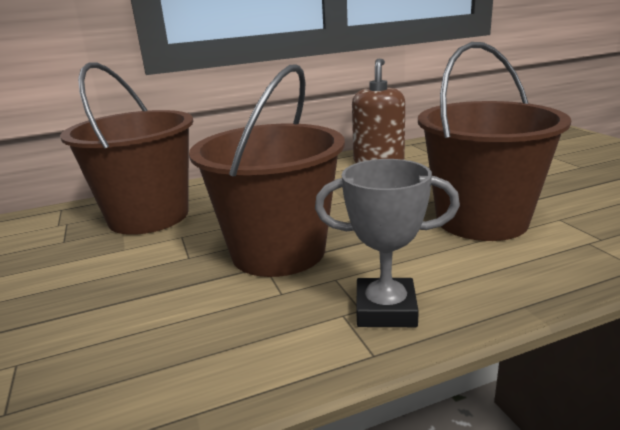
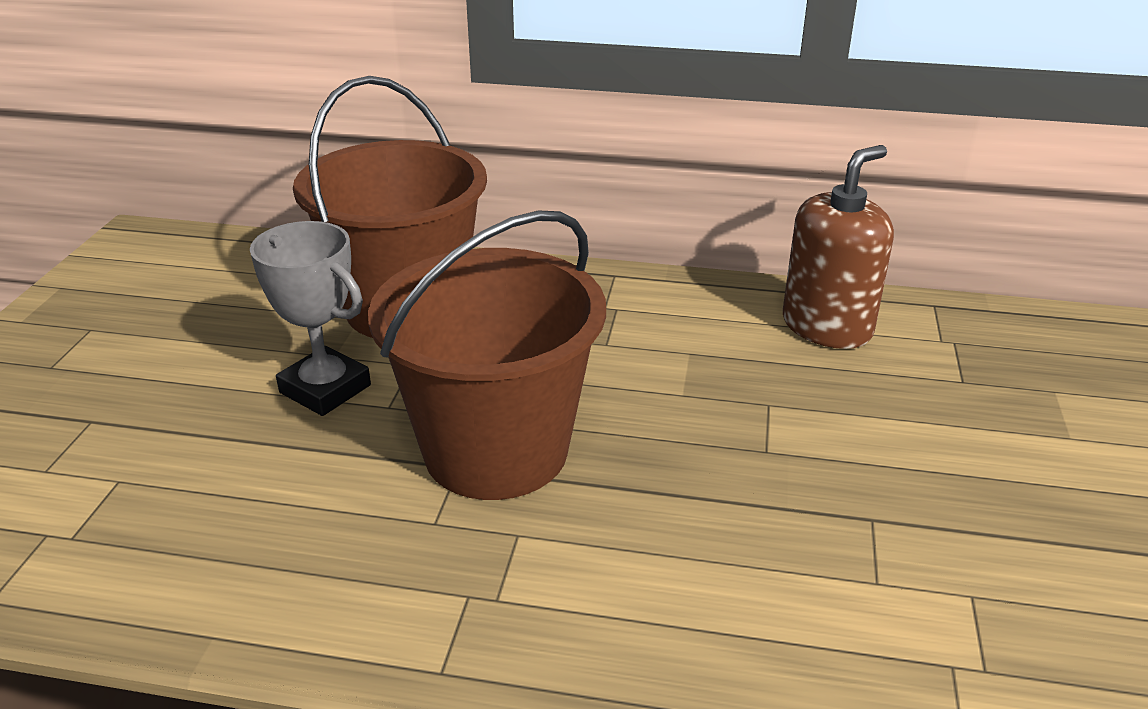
camera: 30 degrees right, 10 degrees up
grey trophy [315,159,460,327] -> grey trophy moved to [250,221,371,416]
brown bucket [418,42,571,241] -> none

